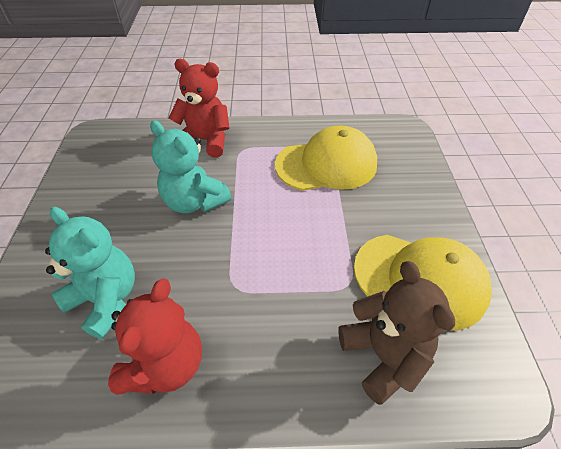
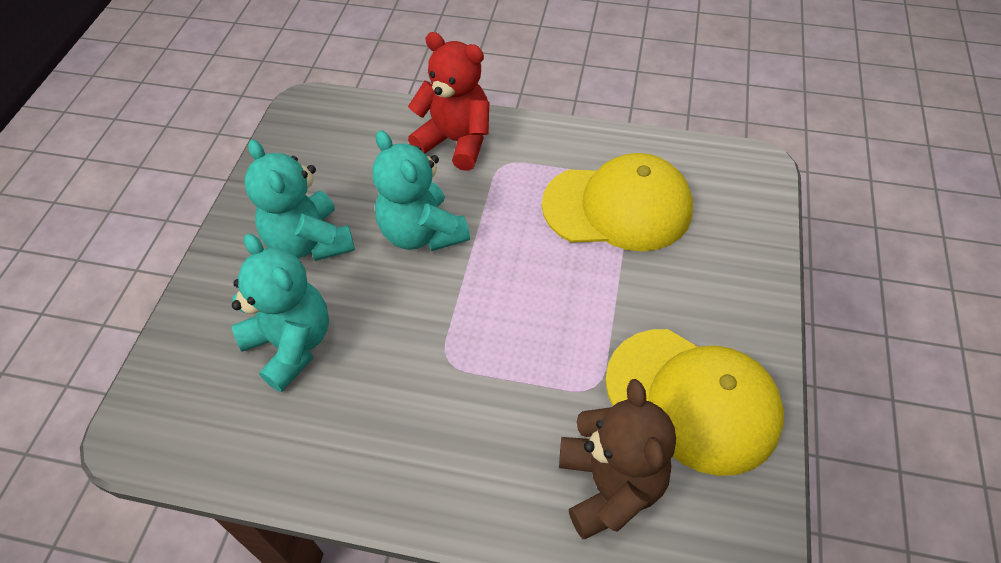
camera: 15 degrees right, 5 degrees up
red teddy bear [108,279,202,395] -> none
none -> turquoise teddy bear [244,139,355,261]

